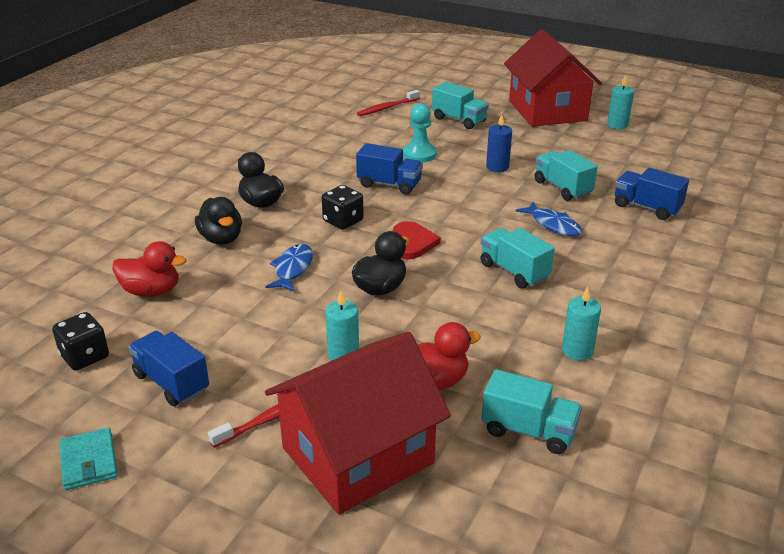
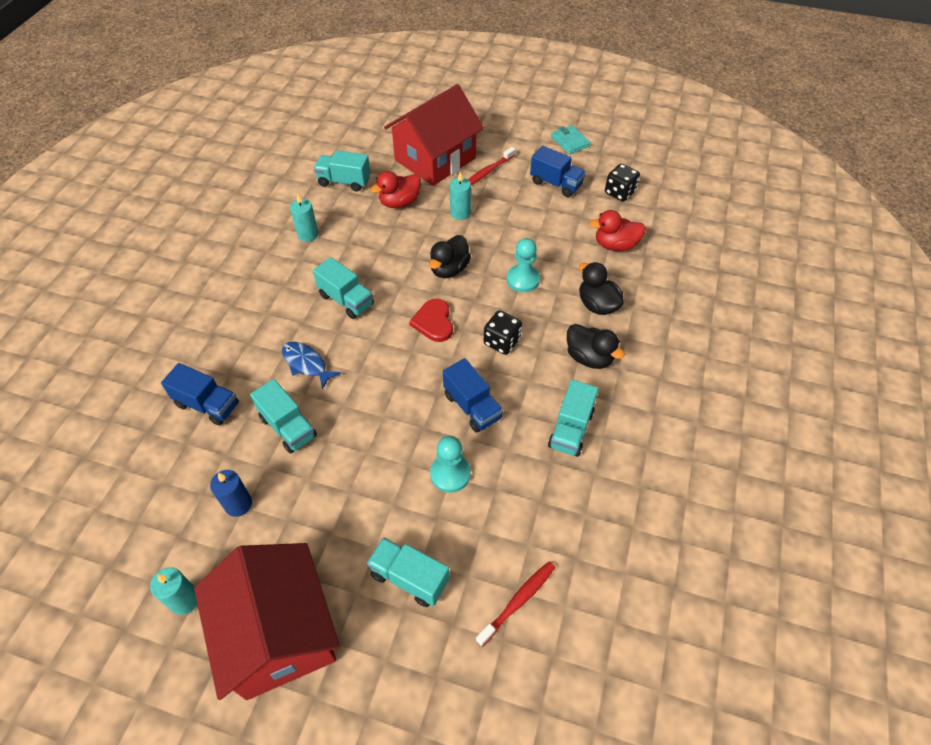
camera: 170 degrees right, 20 degrees up
blue fish [265,244,313,292] -> turquoise pawn [507,238,540,292]
blue truck [356,143,423,195] -> blue truck turned 135 degrees counterclockwise [443,358,503,432]
blue candle [486,114,512,172] -> blue candle moved to [210,470,252,517]
none -> turquoise truck [548,380,598,457]

